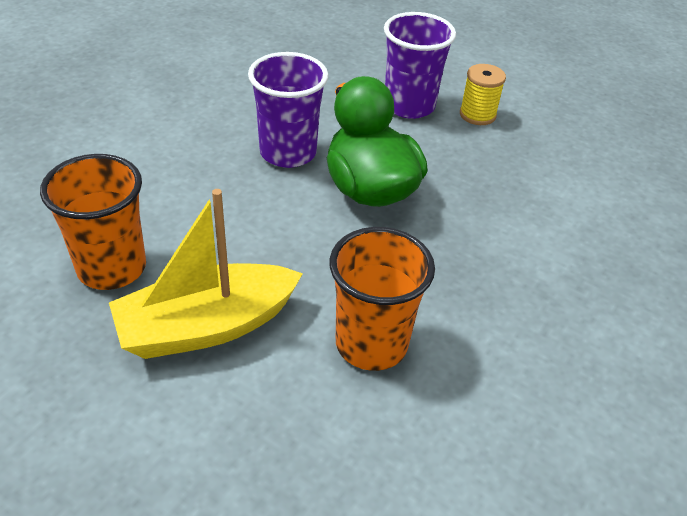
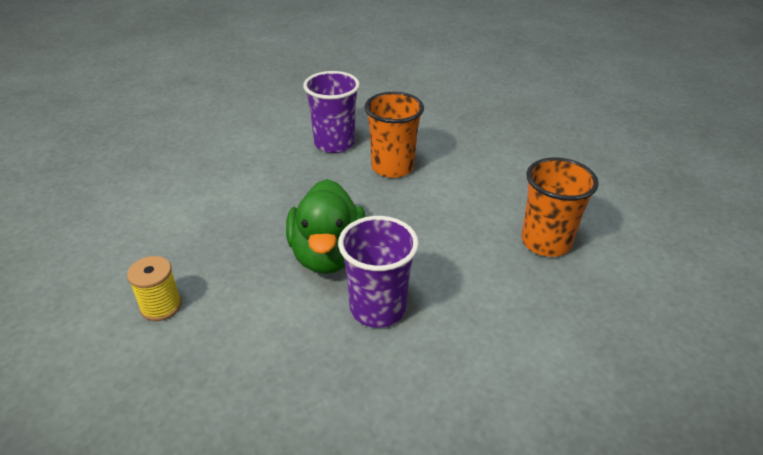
camera: 155 degrees left, 5 degrees down
yellow boat [109,189,303,359] -> none
purple cup [384,12,456,119] -> purple cup moved to [303,71,360,153]

